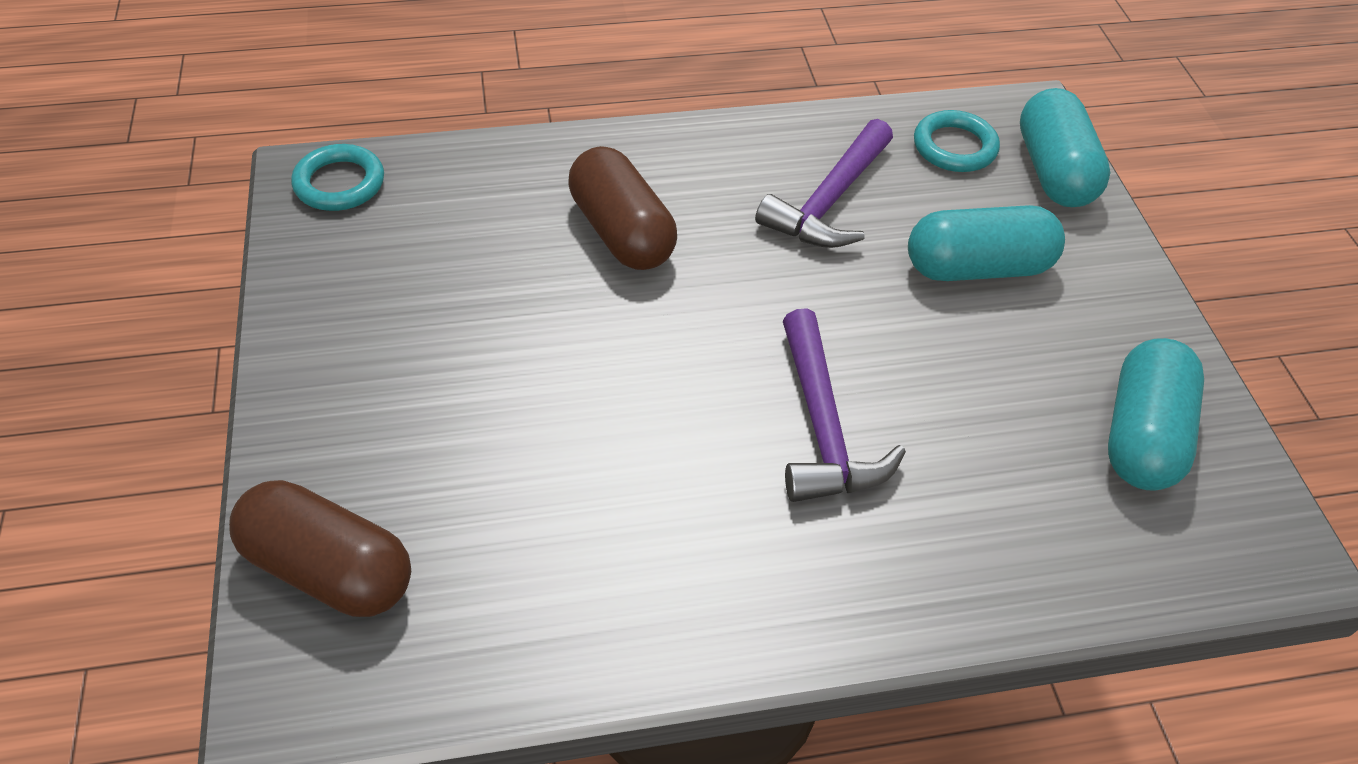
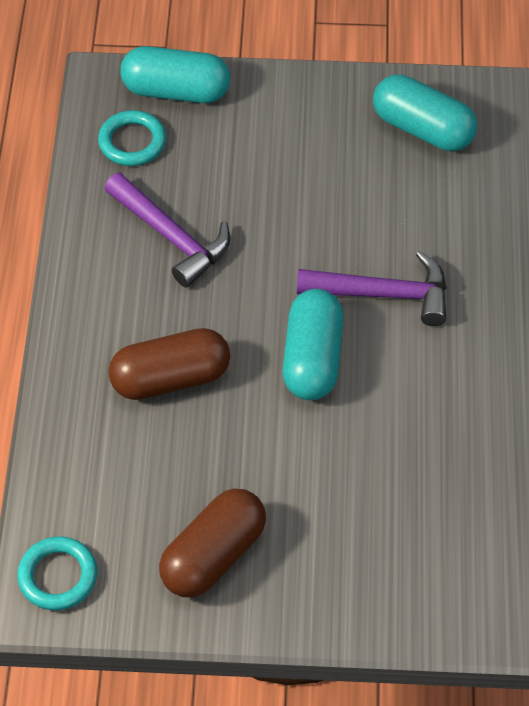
camera: 75 degrees left, 5 degrees up
brown capsule [229,480,411,617] -> brown capsule moved to [159,489,266,597]
turquoise capsule [908,205,1065,281] -> turquoise capsule moved to [283,289,344,400]

